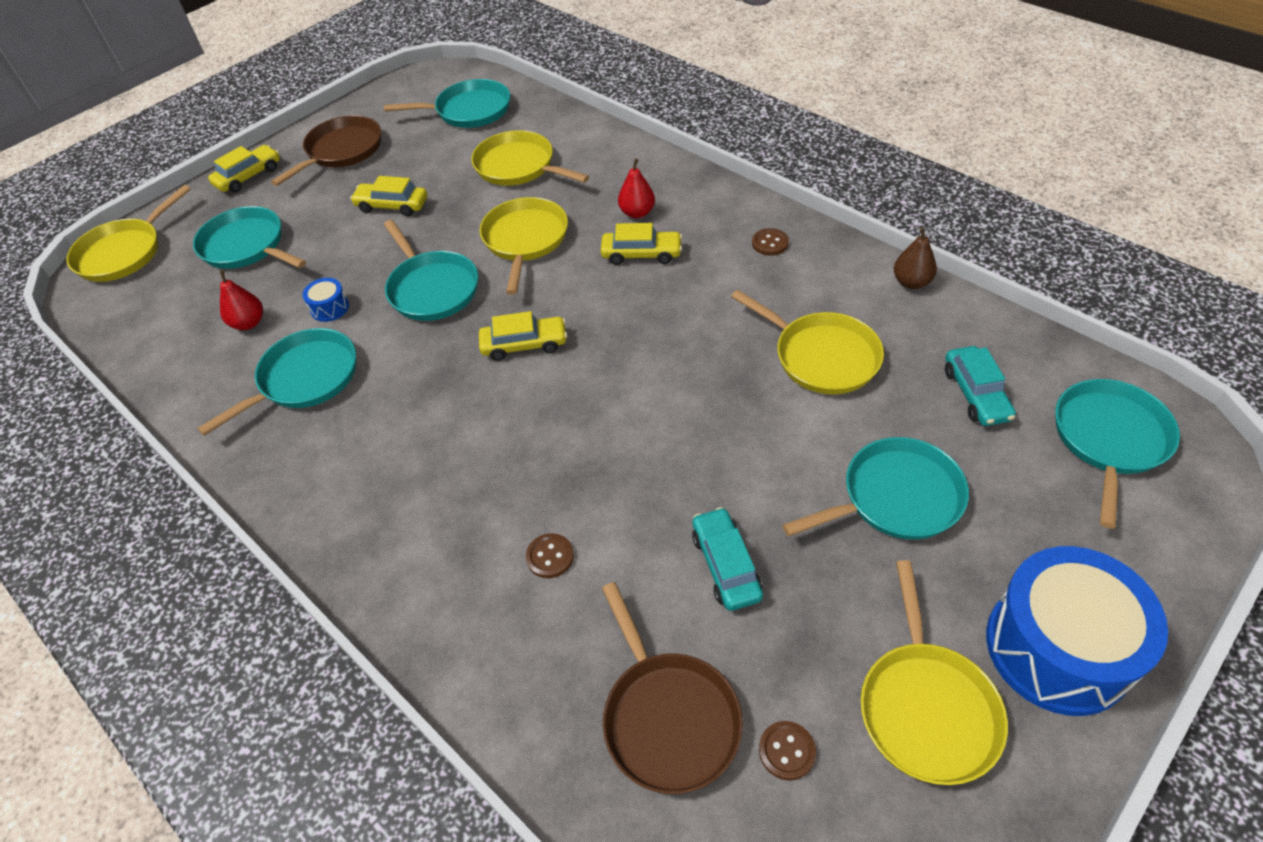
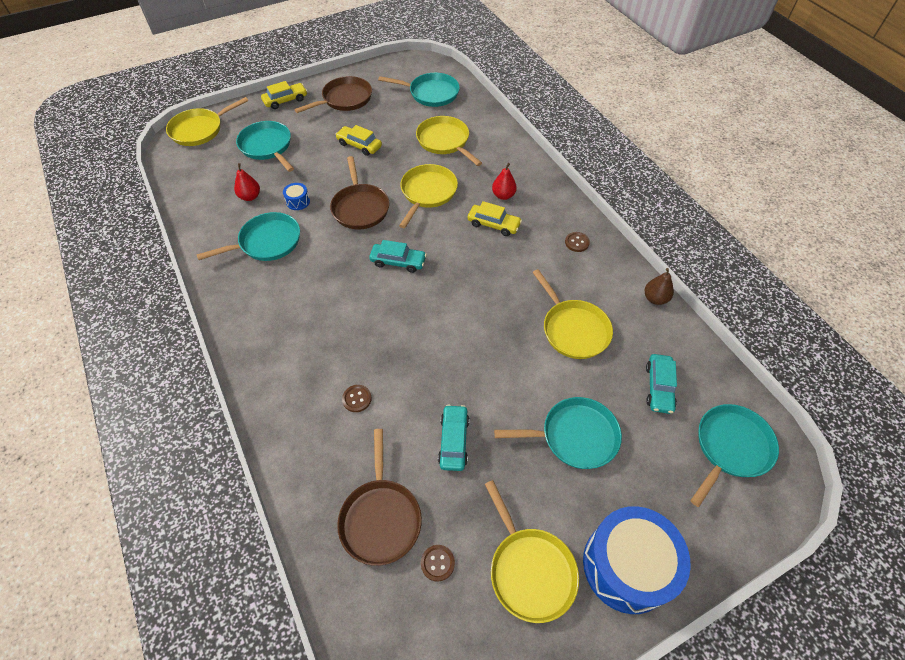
camera: 15 degrees right, 5 degrees up
turquoise pan [384,220,478,321] -> brown pan [330,156,389,229]
yellow car [479,311,567,361] -> turquoise car [369,240,427,273]
yellow pan [861,560,1008,785] -> yellow pan turned 45 degrees counterclockwise [485,480,579,623]

